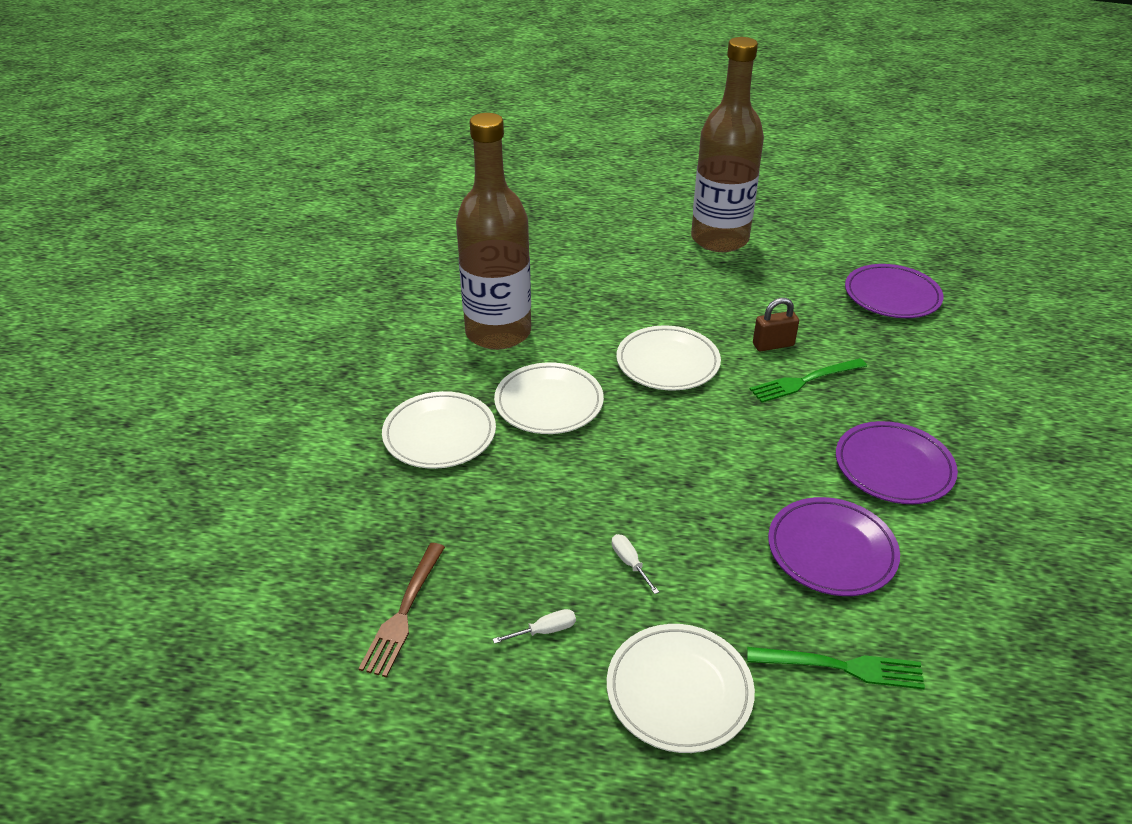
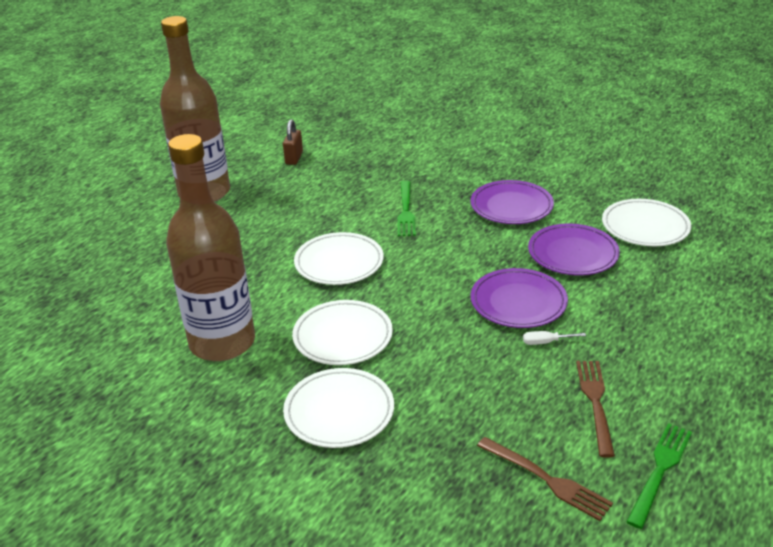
camera: 65 degrees left, 5 degrees down
white screwdriver [493,609,576,644] -> brown fork [576,361,615,458]
white plate [607,624,755,753] -> white plate moved to [602,199,691,246]
green fork [747,647,925,689] -> green fork moved to [626,423,692,529]
brown padlock [753,298,799,351] -> brown padlock moved to [283,119,303,165]
purple plate [845,264,943,318] -> purple plate moved to [471,268,568,328]

